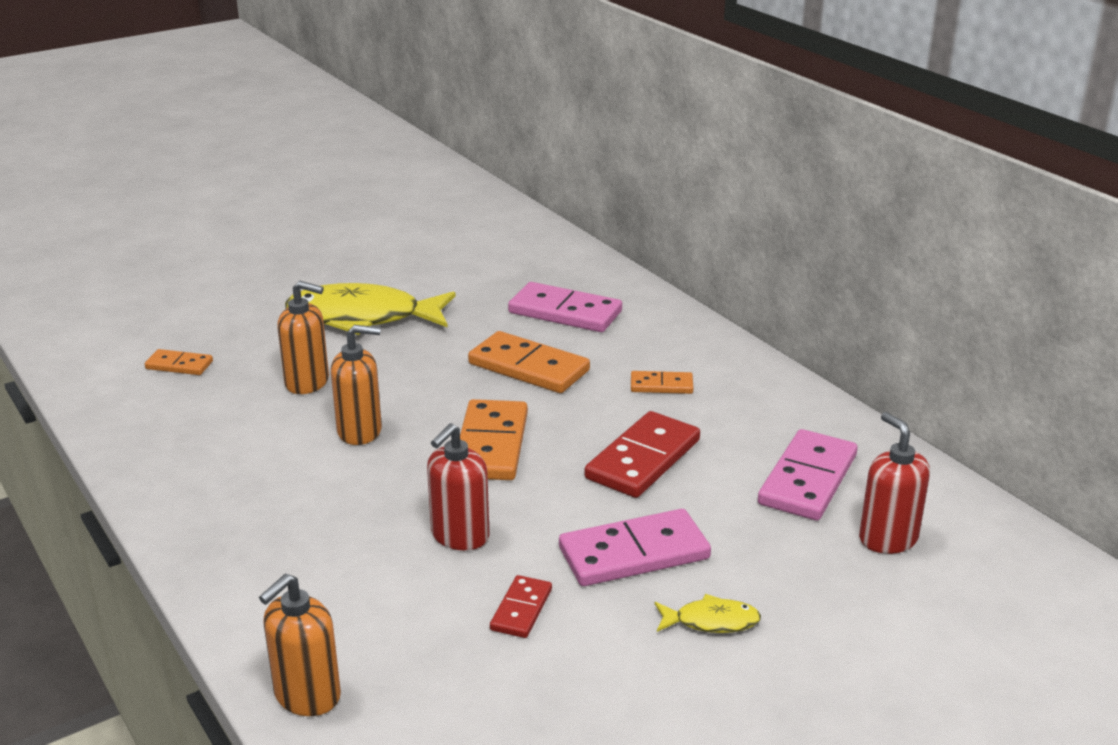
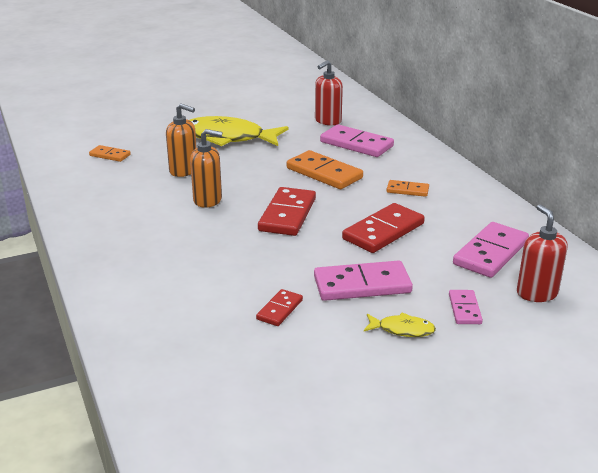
camera: 10 degrees right, 0 degrees up
orange soap dispenser [259,574,341,716] -> none
red soap dispenser [427,423,490,550] -> red soap dispenser moved to [315,60,343,125]
orange domino [460,399,528,480] -> red domino [258,187,316,236]
none -> pink domino [449,290,483,324]

